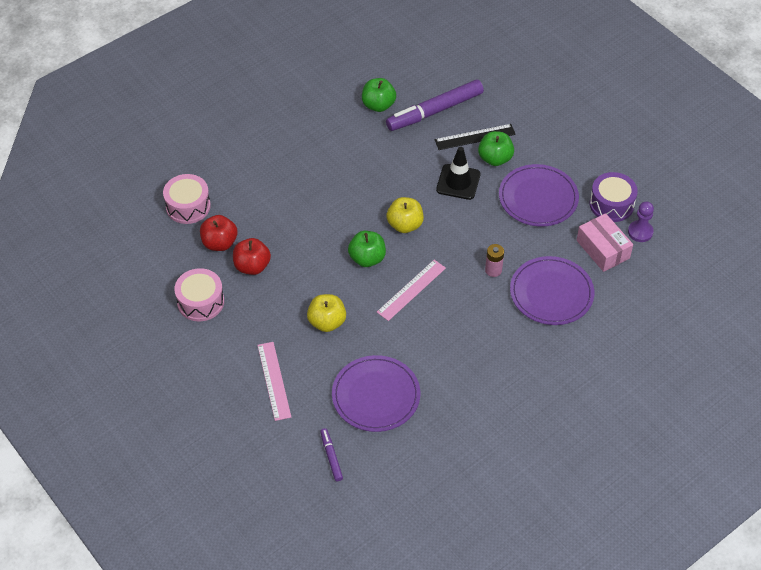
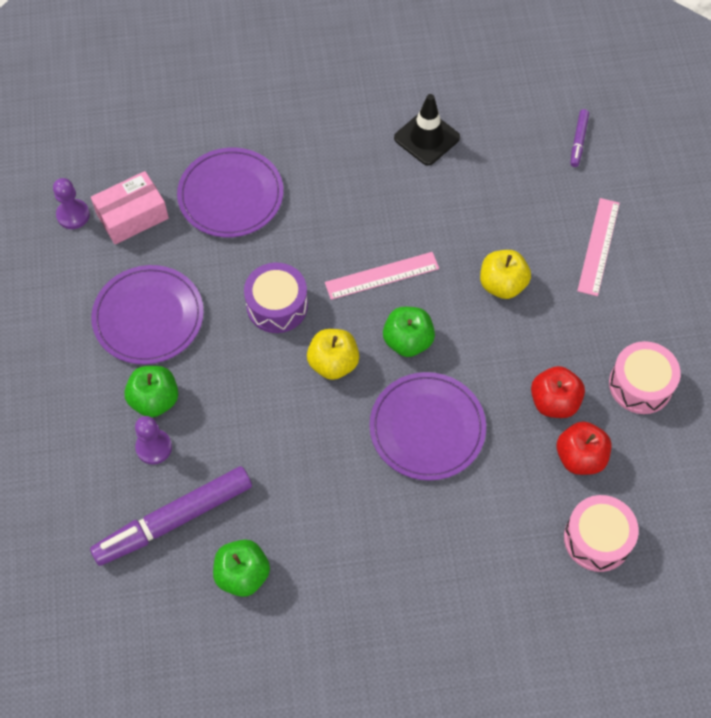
camera: 150 degrees left, 10 degrees up
purple plate [332,355,420,432] -> purple plate moved to [369,372,486,481]
purple marker [386,79,484,131] -> purple marker turned 150 degrees clockwise [90,466,252,566]
black ruler [435,124,516,150] -> purple pawn [135,416,172,464]
black traffic cone [436,147,480,200] -> black traffic cone moved to [394,94,460,166]
pink battery [485,244,504,277] -> none
pink box [576,213,633,272] -> pink box turned 60 degrees clockwise [91,171,169,244]
purple drum [590,172,638,222] -> purple drum moved to [244,263,308,333]

